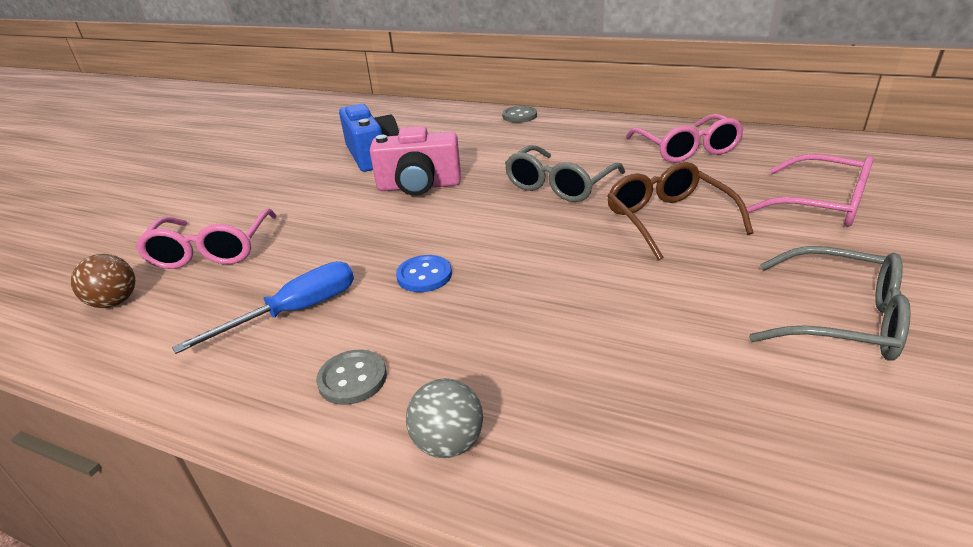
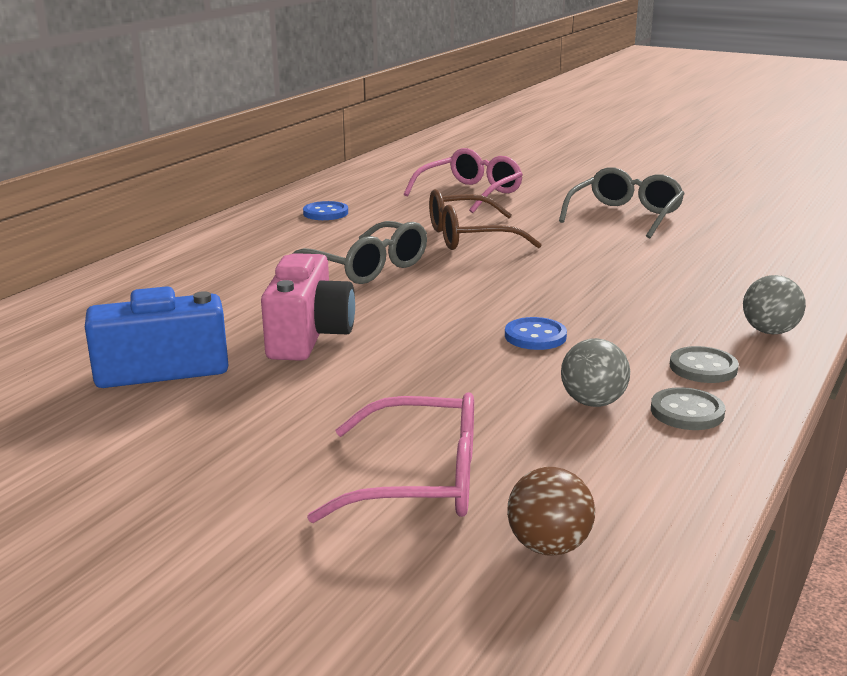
camera: 85 degrees left, 10 degrees down
blue screwdriver [172,261,354,354] -> grey ball [561,338,630,407]
grey button [502,106,537,123] -> grey button moved to [651,387,725,430]
pink glasses [626,114,744,163] -> blue button [303,201,348,220]

